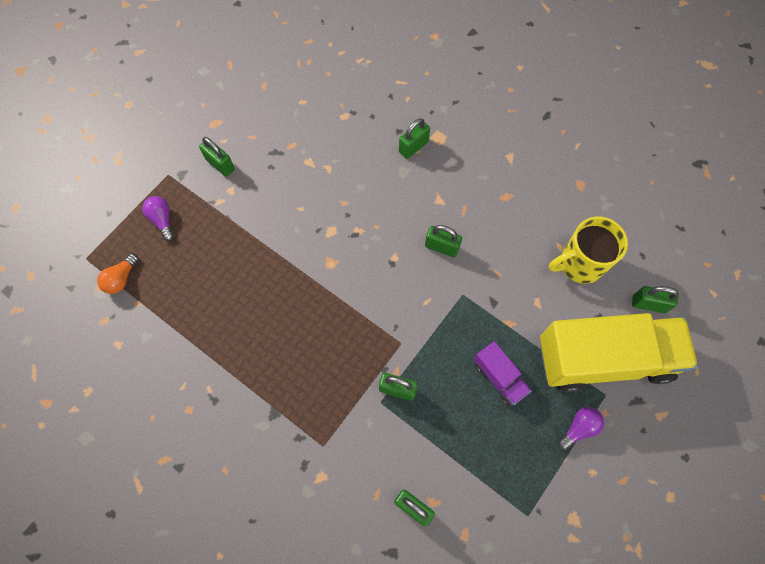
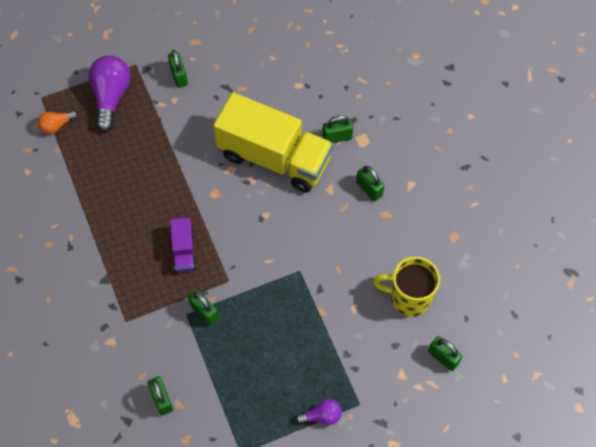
camera: 30 degrees right, 5 degrees down
purple light bulb [142,196,174,241] -> purple light bulb [88,55,131,132], size x1.88
green padlock [425,225,462,257] -> green padlock moved to [356,166,384,202]
purple truck [474,341,532,406] -> purple truck moved to [170,217,197,273]
yellow truck [540,313,698,392] -> yellow truck moved to [213,92,333,193]

